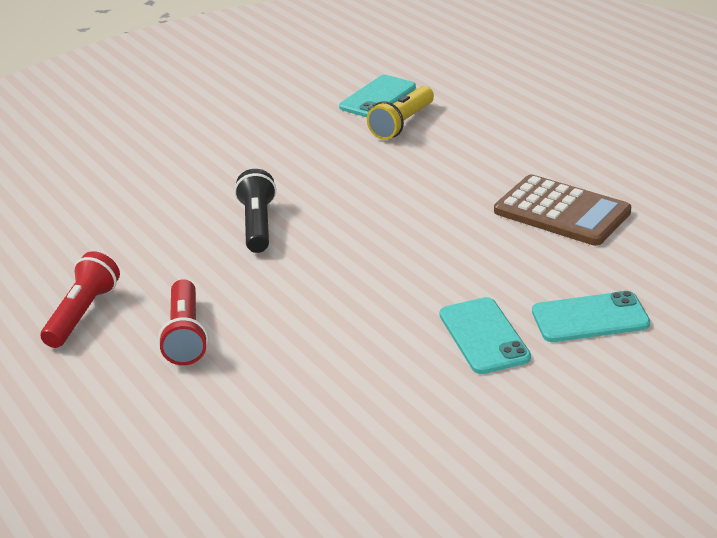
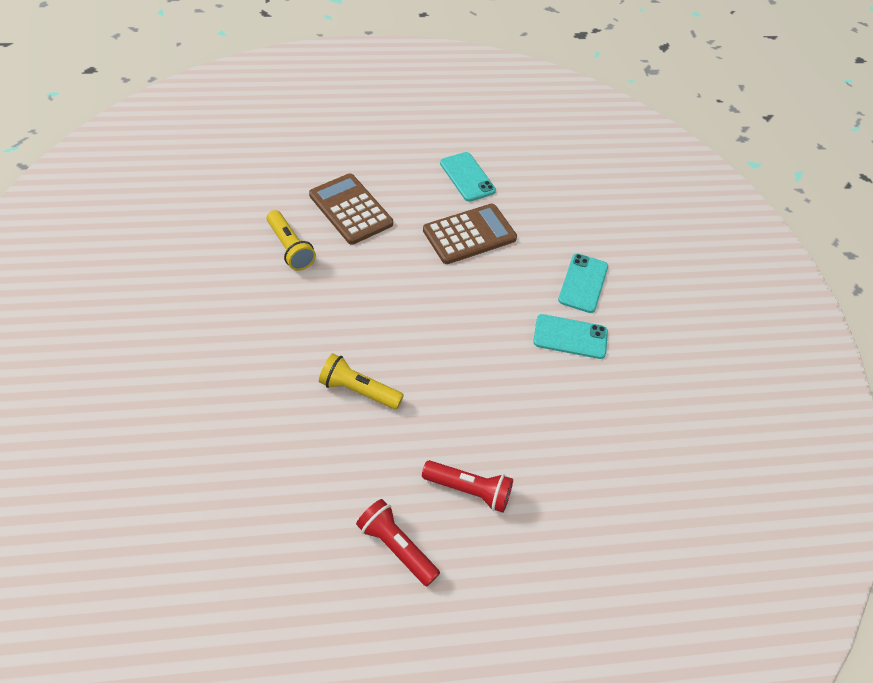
camera: 70 degrees left, 20 degrees up
black flashlight [235,169,276,253] -> yellow flashlight [319,353,404,410]
turquoise phone [339,75,416,117] -> turquoise phone moved to [440,152,496,202]
none -> brown calculator [309,173,393,245]

